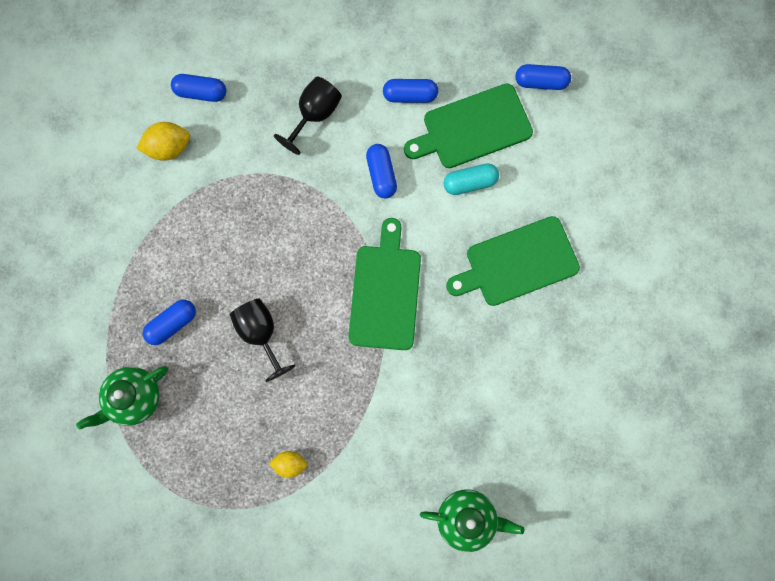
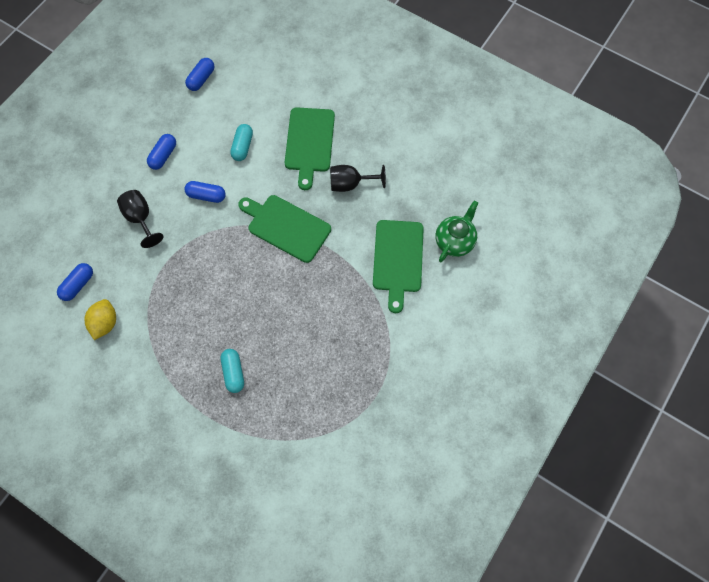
camera: 65 degrees left, 10 degrees down
green teapot [76,366,168,430] -> none
blue capsule [143,300,196,345] -> turquoise capsule [221,349,244,393]
black goblet [230,299,296,382] -> black goblet moved to [330,165,386,192]
yellow lemon [269,451,307,478] -> none
green cutting board [404,83,533,168] -> green cutting board moved to [373,220,424,313]

